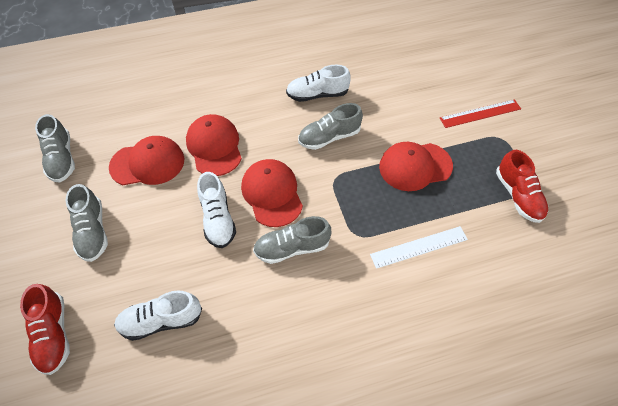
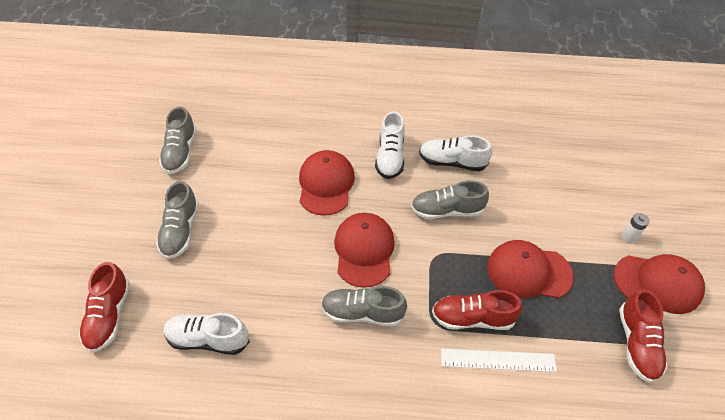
camera: 20 degrees right, 5 degrees down
red cap [109,136,185,185] -> red cap moved to [614,254,705,314]
white shoe [197,172,236,248] -> white shoe moved to [375,111,405,179]
red ruler [440,99,521,128] -> white battery [621,213,649,243]
none -> red shoe [432,290,522,330]

